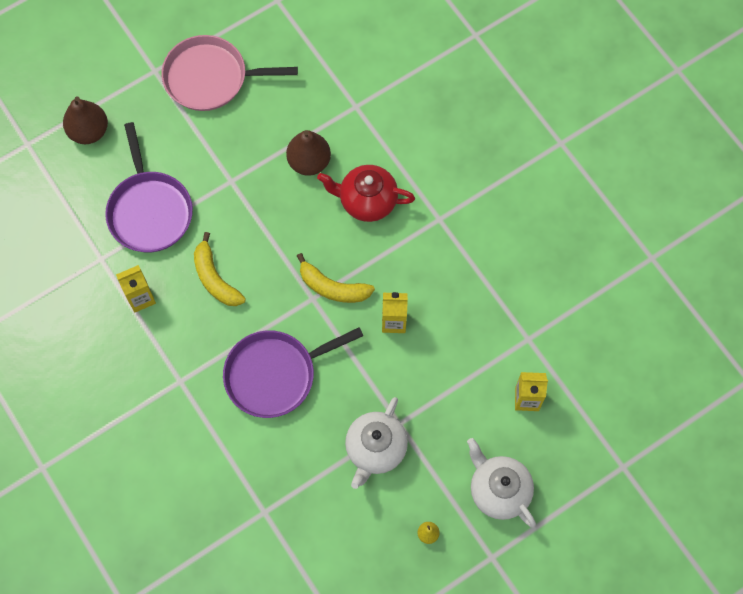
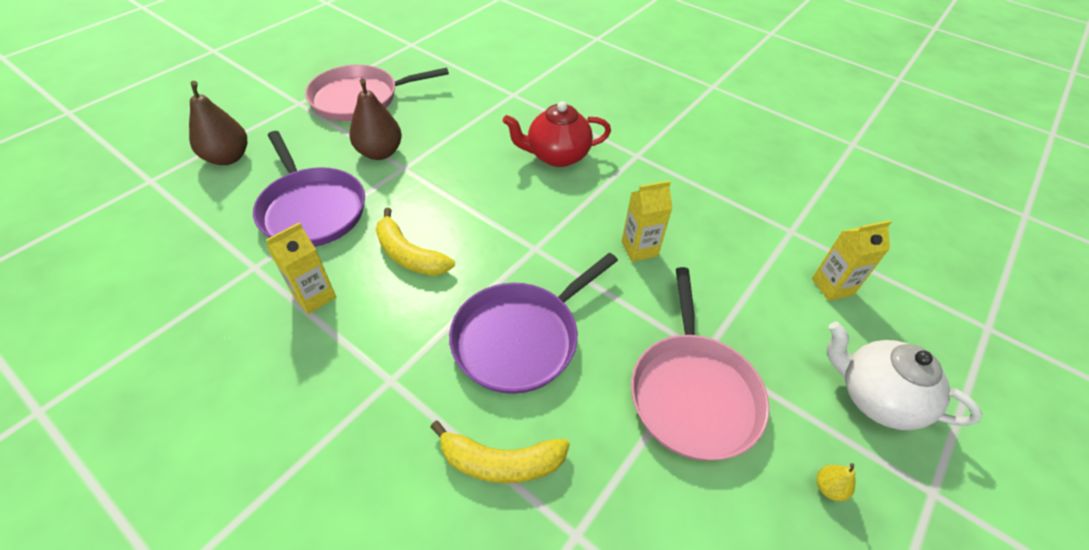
camera: 20 degrees left, 20 degrees down
brown pear [286,130,331,176] -> brown pear moved to [349,78,402,160]
yellow banana [297,253,375,303] -> yellow banana moved to [431,421,570,483]
white teapot [345,397,408,489] -> pink pan [631,267,769,461]

